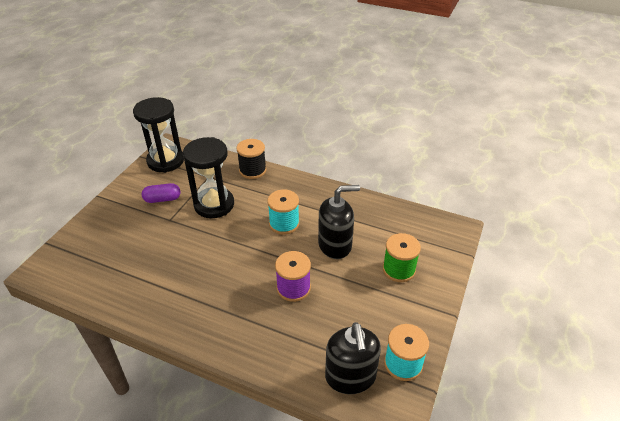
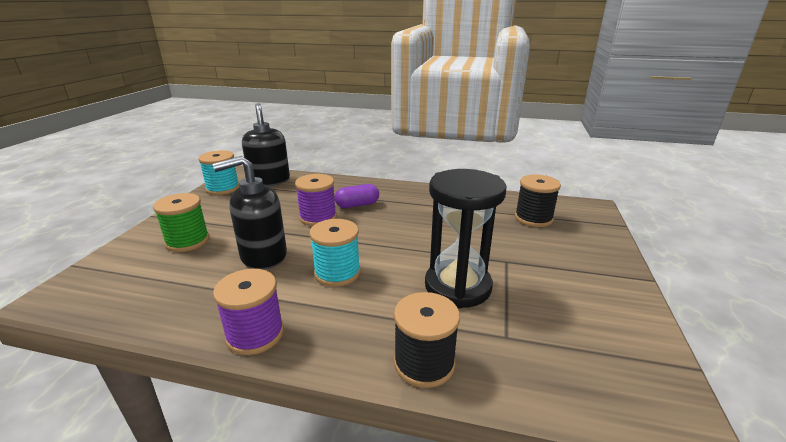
camera: 170 degrees right, 15 degrees down
black hourglass [133,97,184,173] -> none
purple capsule [142,183,180,203] -> purple capsule moved to [335,184,379,208]
none -> purple spool [213,269,284,355]
none -> black spool [515,174,561,227]

